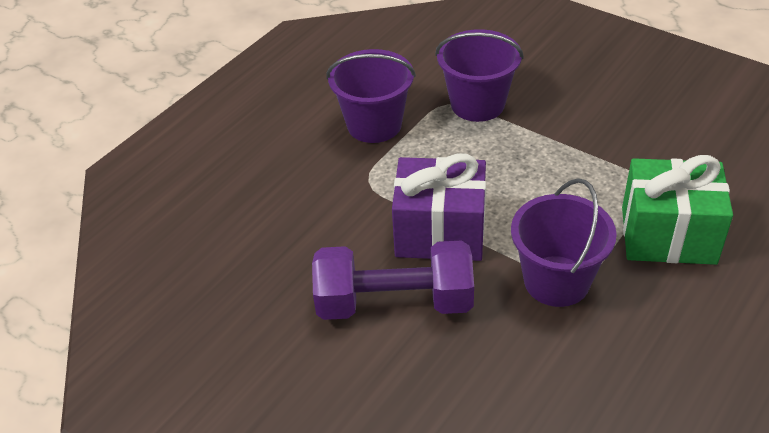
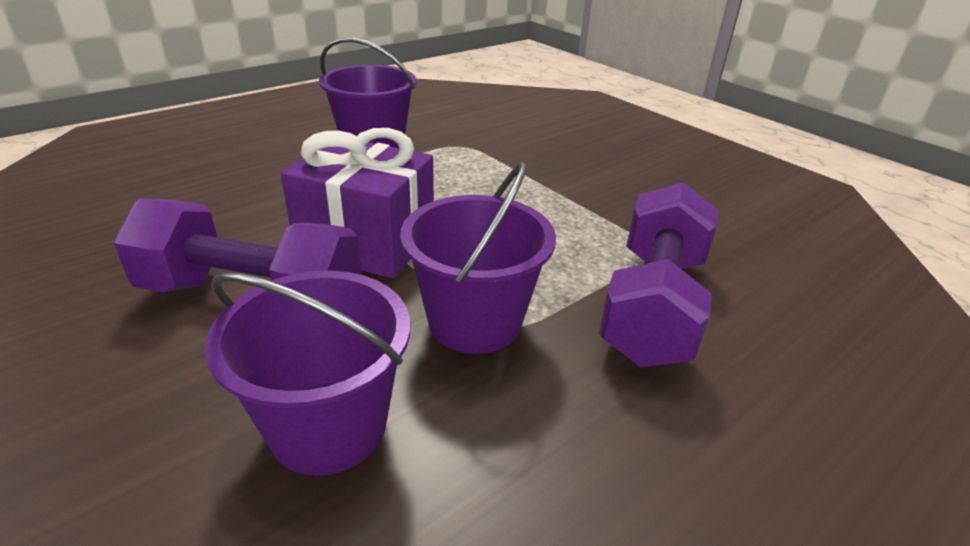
camera: 10 degrees right, 10 degrees down
purple bucket [435,29,524,122] -> purple bucket moved to [205,271,410,476]
green gift [622,155,733,265] -> purple dumbbell [599,182,719,367]

